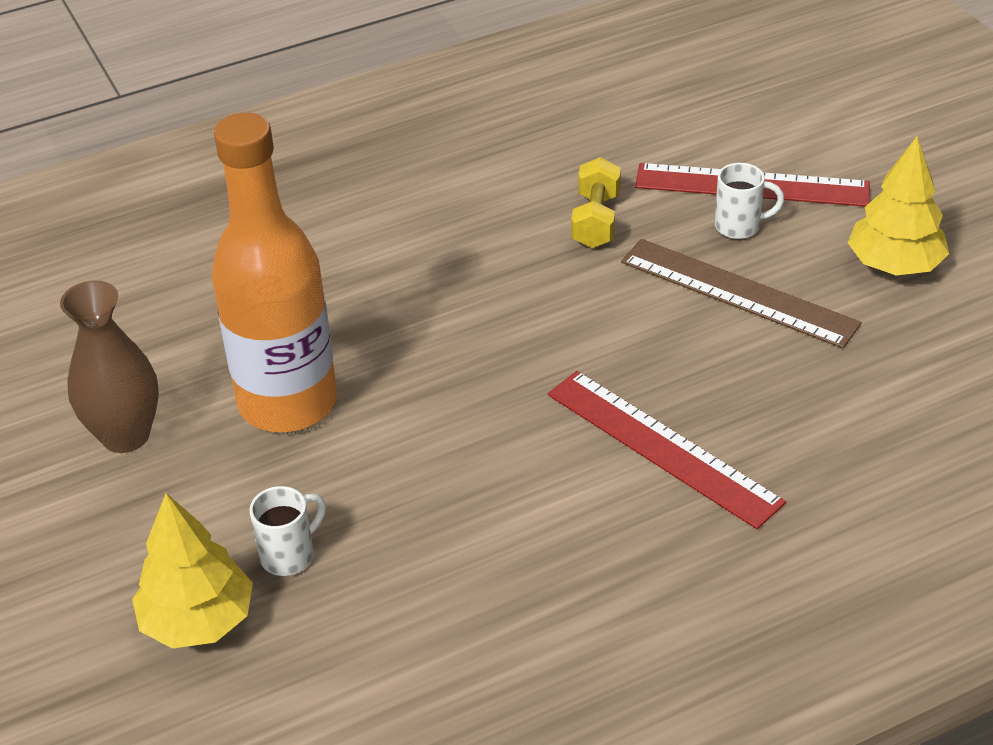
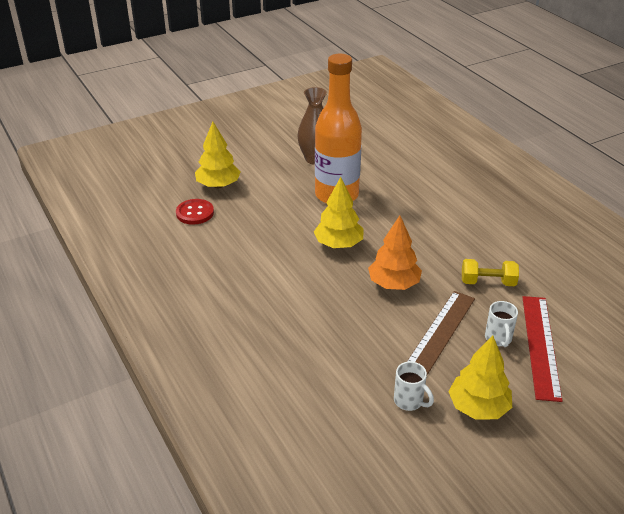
camera: 85 degrees right, 5 degrees down
white mug [249,486,326,576] -> white mug moved to [394,361,434,411]
red ruler [548,371,786,529] -> none
none -> red button [176,199,214,225]
none -> yellow tree [314,177,364,248]
none -> orange tree [368,215,422,290]

